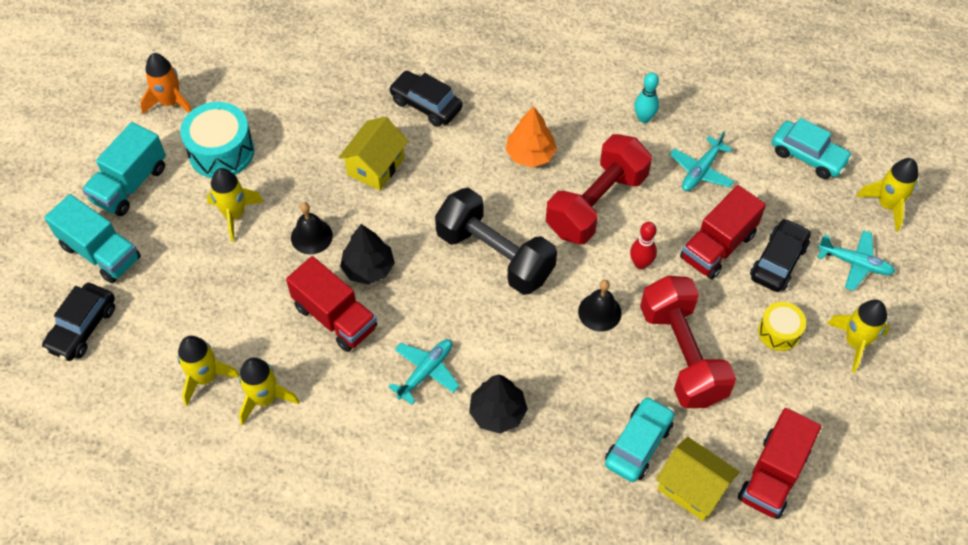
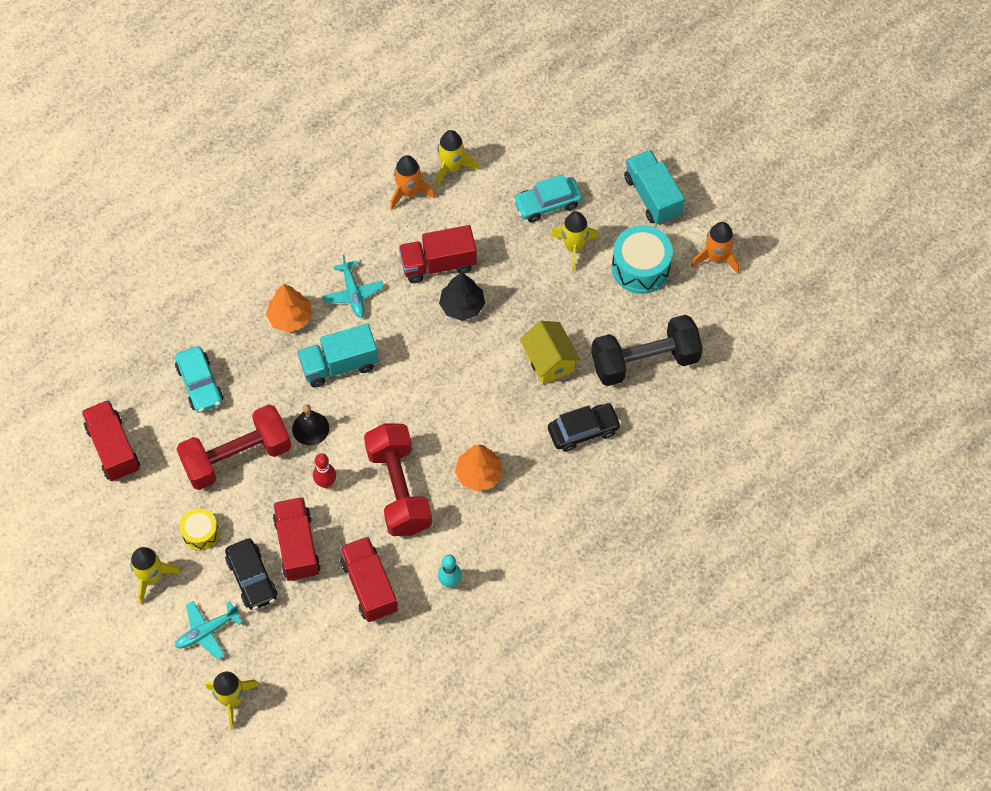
camera: 125 degrees right, 5 degrees up
black car [42,283,115,361] -> none
turquoise truck [44,194,141,283] -> turquoise truck moved to [297,324,378,387]
yellow rocket [239,357,299,425] -> orange rocket [390,155,436,210]
black bell [291,202,333,254] -> none
black dumbbell [435,188,557,295] -> black dumbbell moved to [591,315,703,386]
black tree [469,375,528,434] -> orange tree [266,284,312,332]
red dumbbell [640,276,736,408] -> red dumbbell turned 45 degrees counterclockwise [176,404,291,490]
yellow house [656,437,740,521] -> none
turquoise plane [670,132,734,191] -> red truck [340,536,398,622]
turquoise car [772,118,852,179] -> turquoise car moved to [513,174,582,222]

